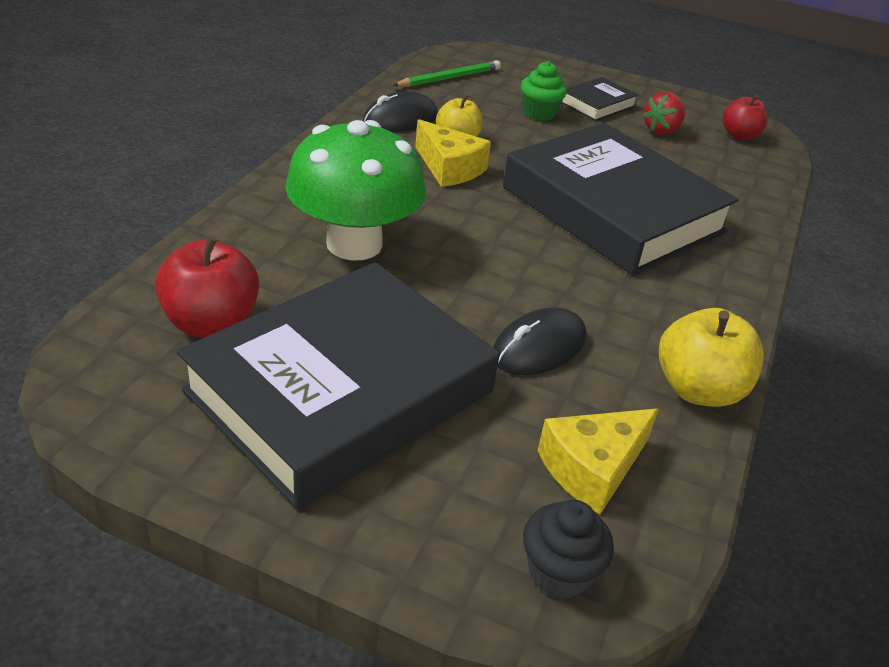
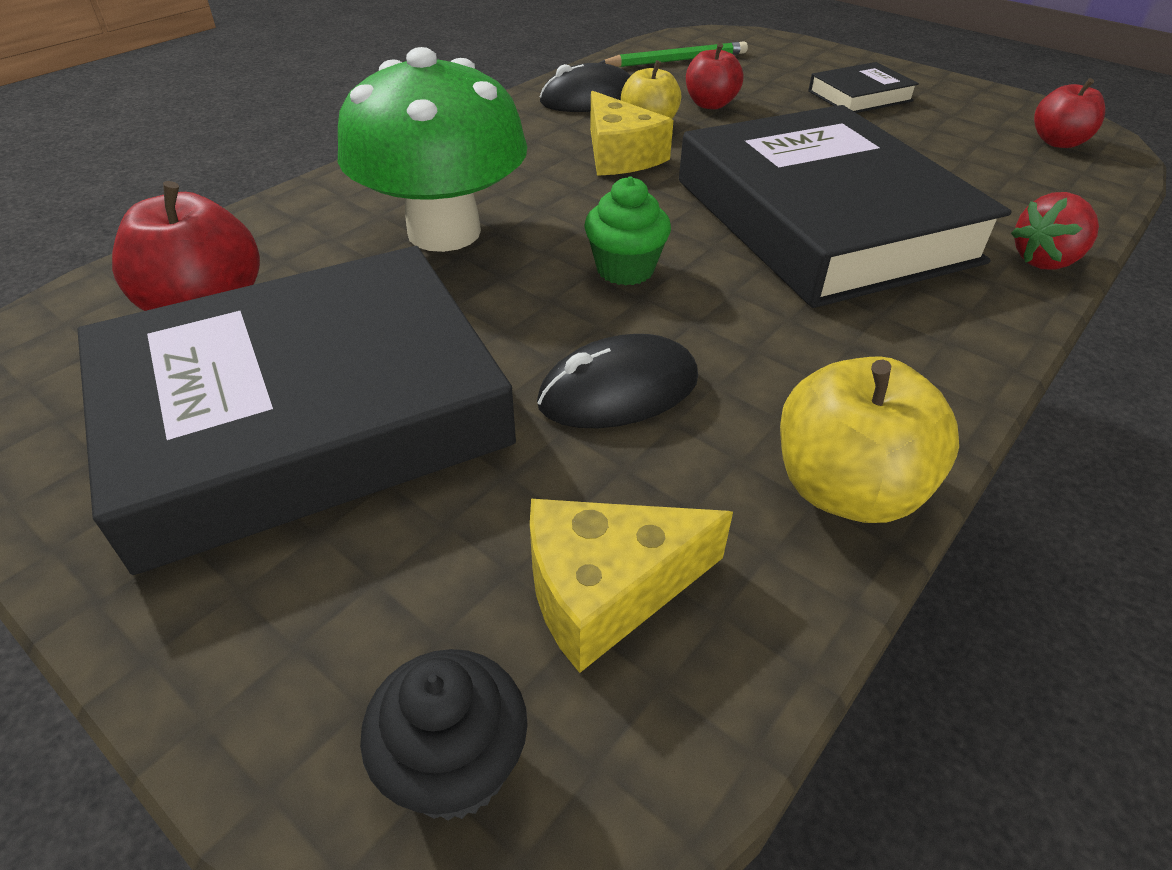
camera: 20 degrees right, 5 degrees up
green cupcake [521,61,567,121] -> green cupcake moved to [584,176,671,286]
red strawberry [642,91,686,135] -> red strawberry moved to [1011,192,1099,270]
none -> red apple [686,43,743,110]

